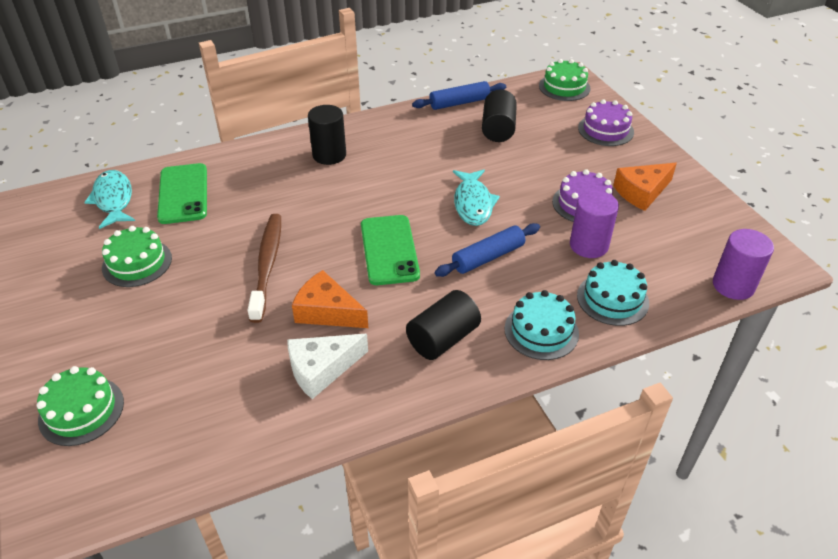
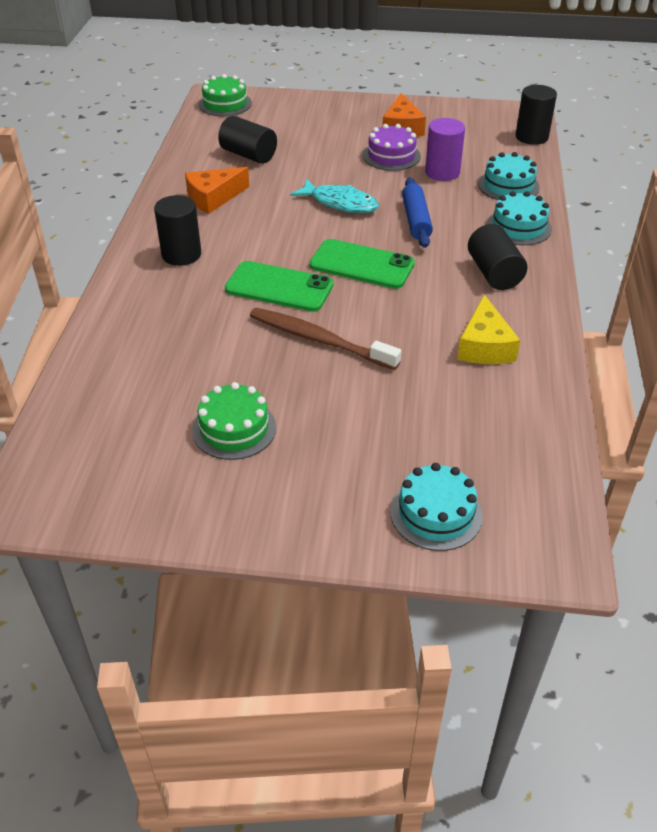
camera: 60 degrees left, 0 degrees up
green cake [37,366,124,446] -> turquoise cake [390,463,483,551]
turquoise fish [84,170,135,229] -> none
green phone [157,163,207,224] -> green phone moved to [225,261,333,312]
white cheese [287,334,368,399] -> yellow cheese [457,294,520,364]
orange cheese [292,270,368,328] -> orange cheese moved to [185,167,249,214]
blue rolling pin [412,81,506,110] -> none
purple cake [578,99,634,146] -> none
purple cylinder [713,229,774,300] -> black cylinder [515,85,557,145]

